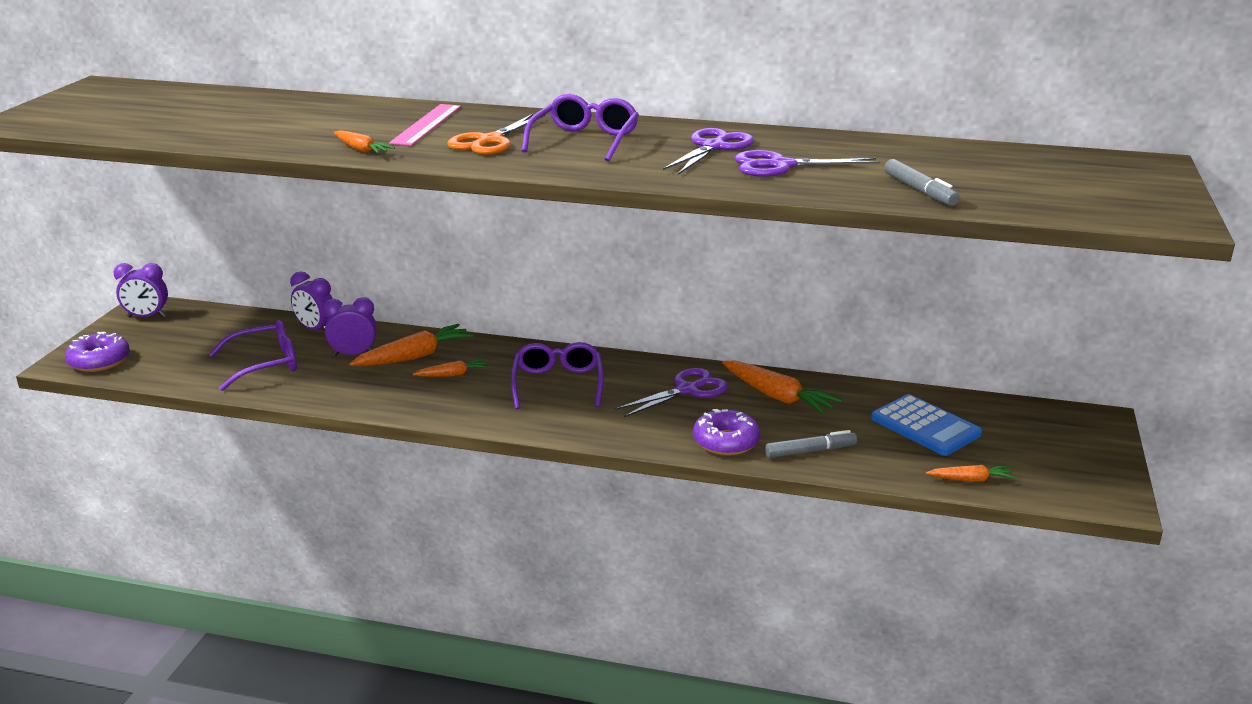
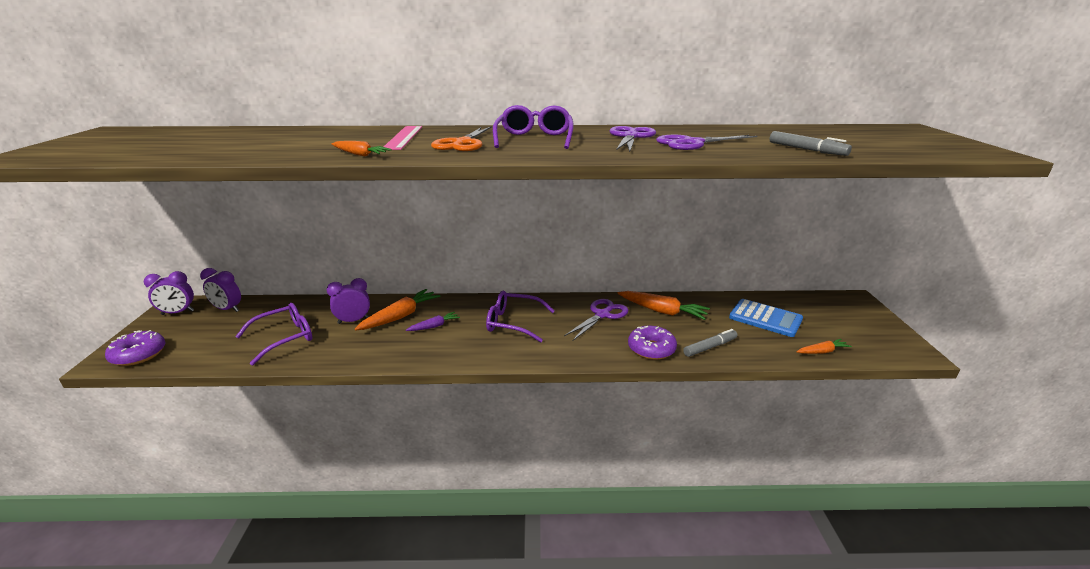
camera: 15 degrees left, 0 degrees up
purple clock [290,271,333,331] -> purple clock moved to [200,268,241,312]
orange carrot [413,359,489,377] -> purple carrot [406,312,460,331]
purple glasses [511,342,604,409] -> purple glasses turned 60 degrees counterclockwise [486,291,554,342]

